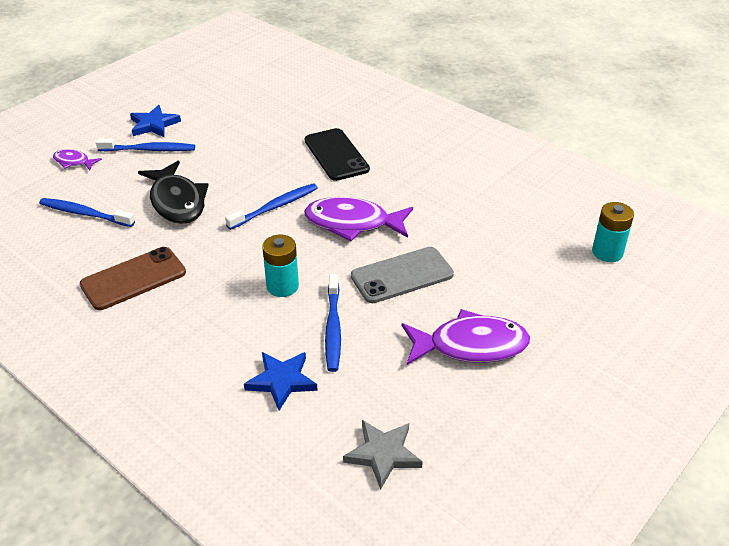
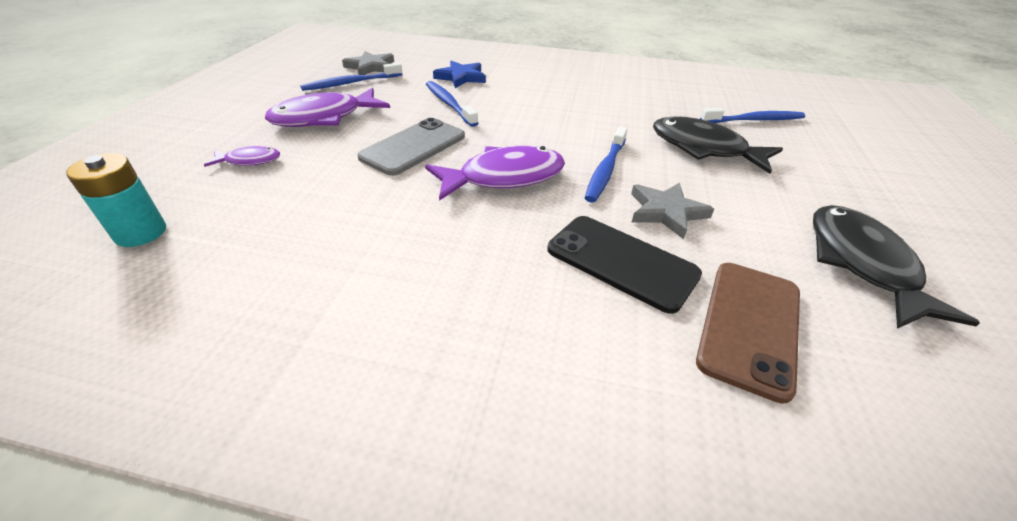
camera: 150 degrees right, 0 degrees up
purple fish [53,149,102,171] -> purple fish moved to [204,145,280,167]
brown phone [80,247,186,310] -> brown phone moved to [696,263,800,404]
blue toothbrush [96,138,195,151] -> blue toothbrush moved to [300,62,402,91]
blue star [130,105,181,137] -> none
turquoise battery [262,234,299,297] -> none
none -> grey star [631,183,714,239]
none -> black fish [813,205,980,329]

